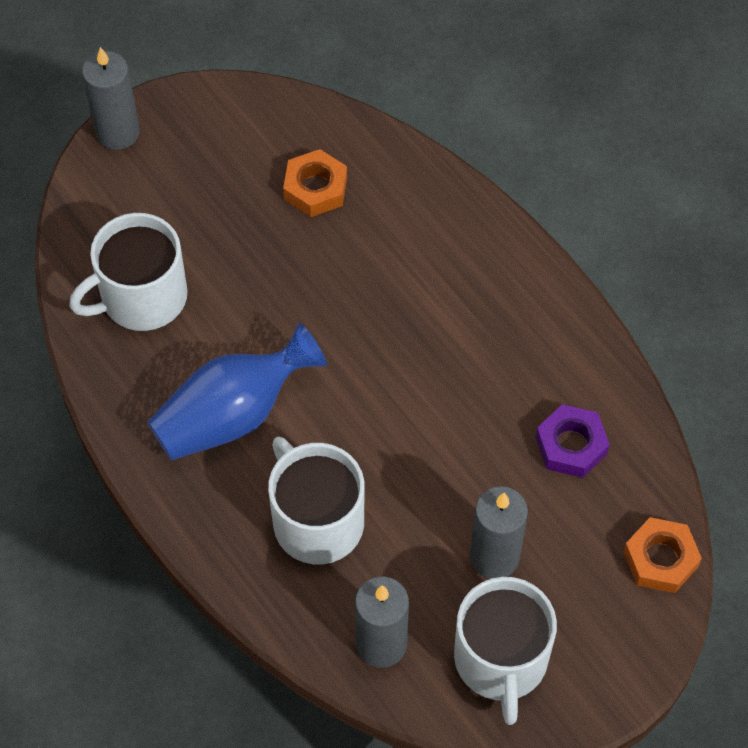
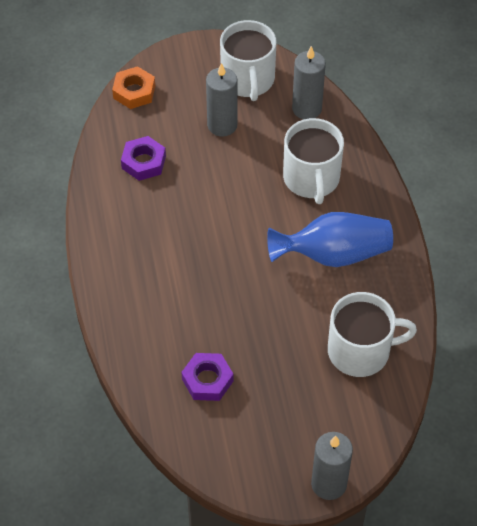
camera: 155 degrees left, 5 degrees down
orange nut [283,149,347,217] -> purple nut [181,353,234,401]
white mug [454,577,557,725] -> white mug turned 150 degrees clockwise [220,20,276,101]

